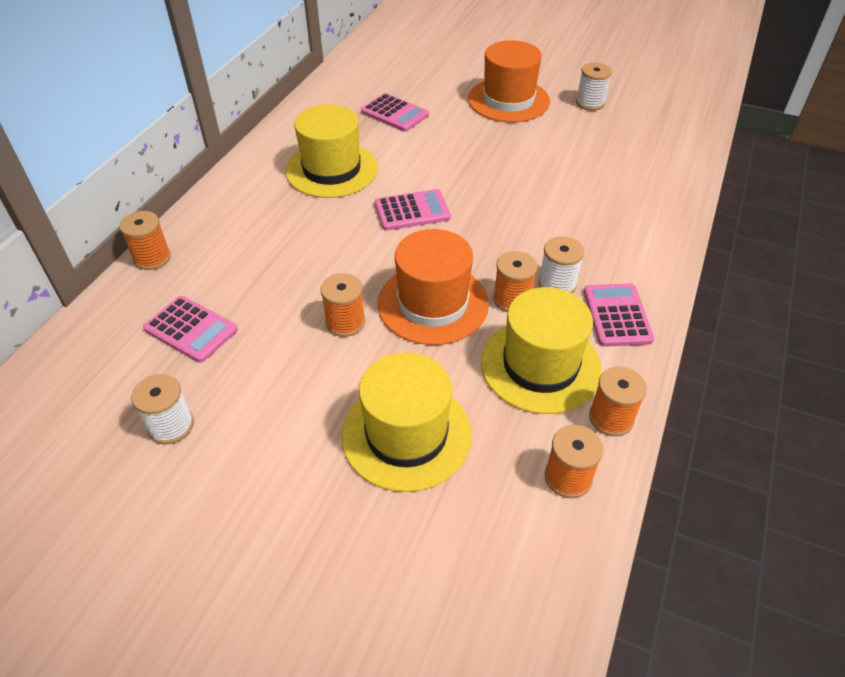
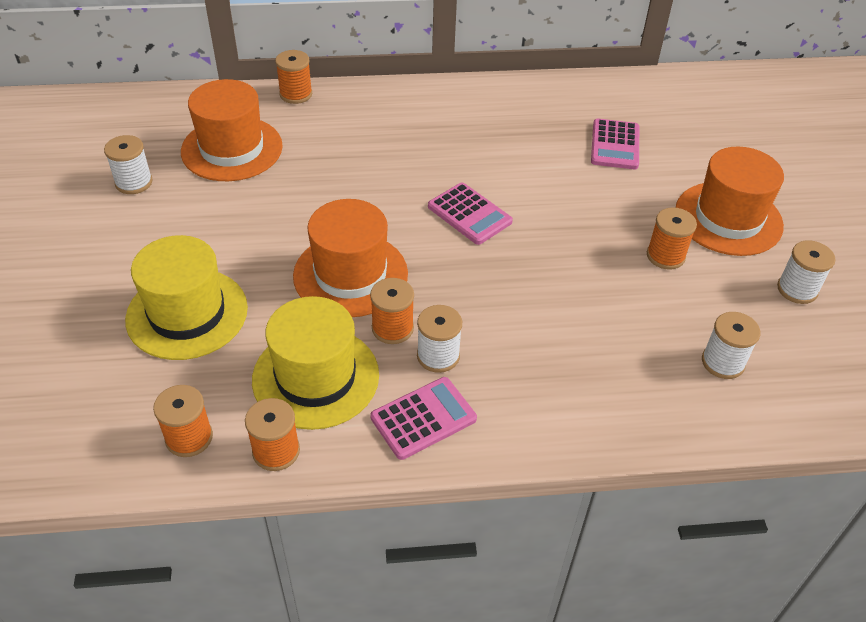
camera: 60 degrees right, 0 degrees up
pink calculator [143,296,238,363] -> orange hat [181,79,283,181]
yellow hat [285,105,378,198] -> none
orange spool [320,273,365,337] -> orange spool moved to [647,207,697,270]
none -> white spool [702,312,760,379]

